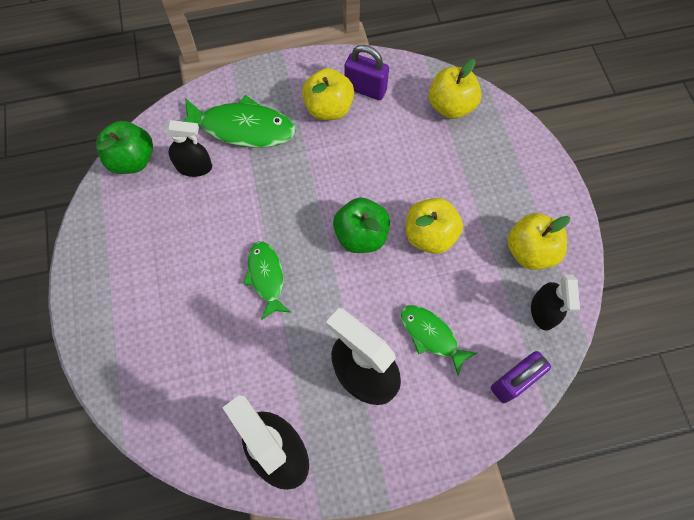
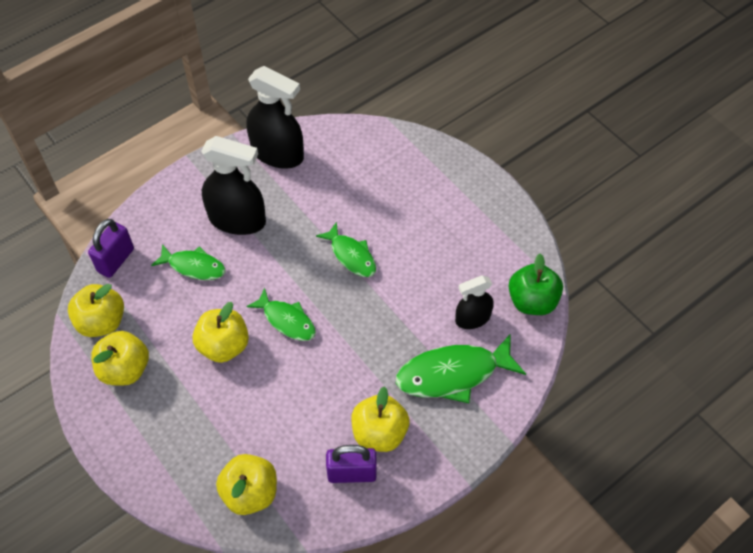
camera: 155 degrees right, 10 degrees down
green apple [333,198,390,253] -> green fish [246,288,316,341]
black spray bottle [531,274,580,331] -> yellow apple [68,284,124,337]

